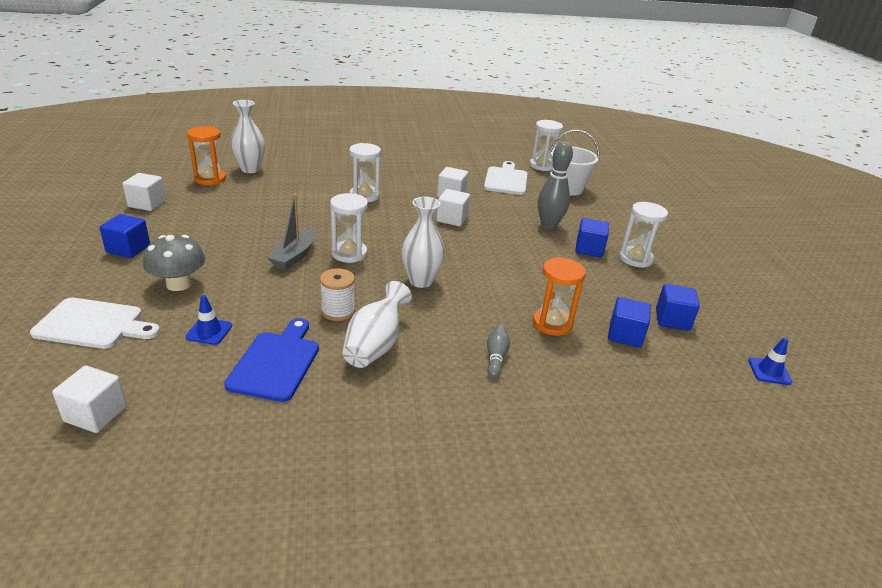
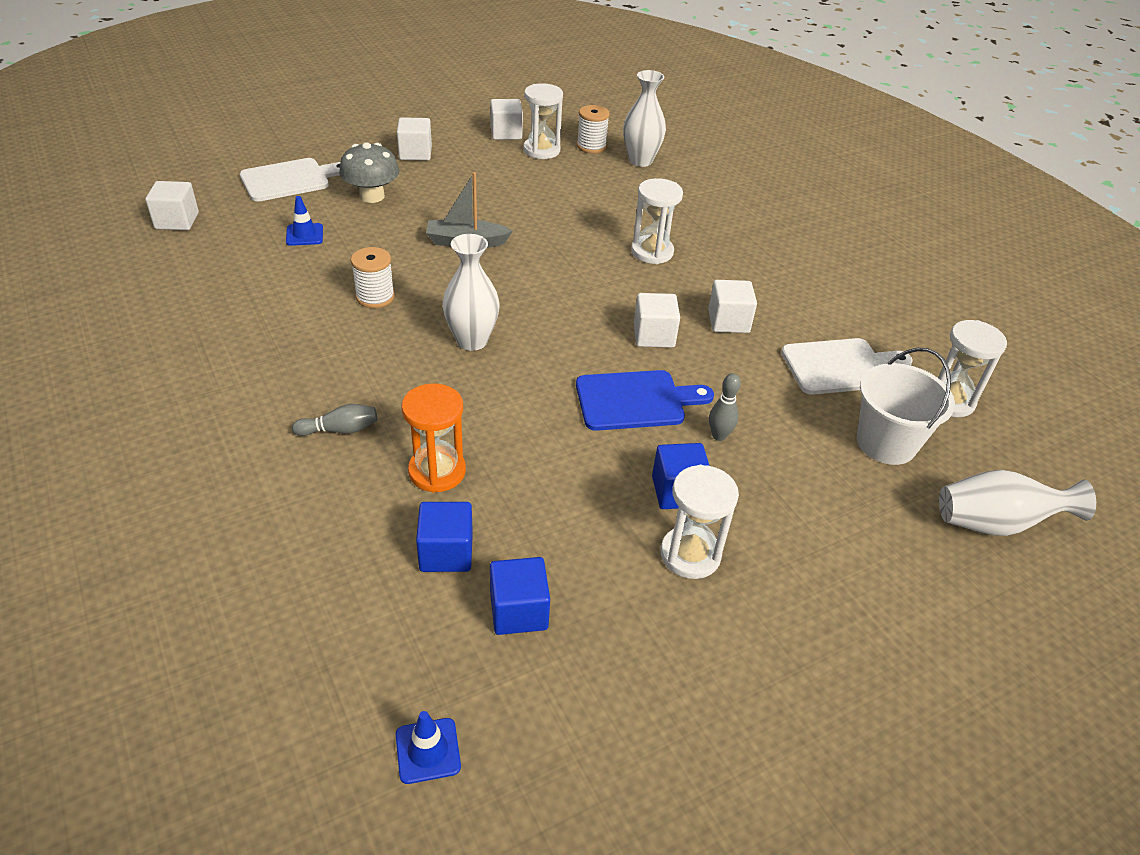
camera: 70 degrees right, 10 degrees up
white cutting board [30,298,160,349] -> white cutting board turned 105 degrees counterclockwise [240,158,340,202]
blue cube [99,214,150,258] -> white cube [397,117,432,161]
orange hourglass [187,126,226,185] -> white spool [577,105,610,154]
blue cutting board [224,318,319,402] -> blue cutting board moved to [576,370,714,431]
white hourglass [330,193,368,263] -> white hourglass moved to [523,83,563,159]
white vase [342,281,412,368] -> white vase moved to [939,470,1096,536]
grey bowling pin [538,142,573,230] -> grey bowling pin [709,373,741,441], size x0.54

